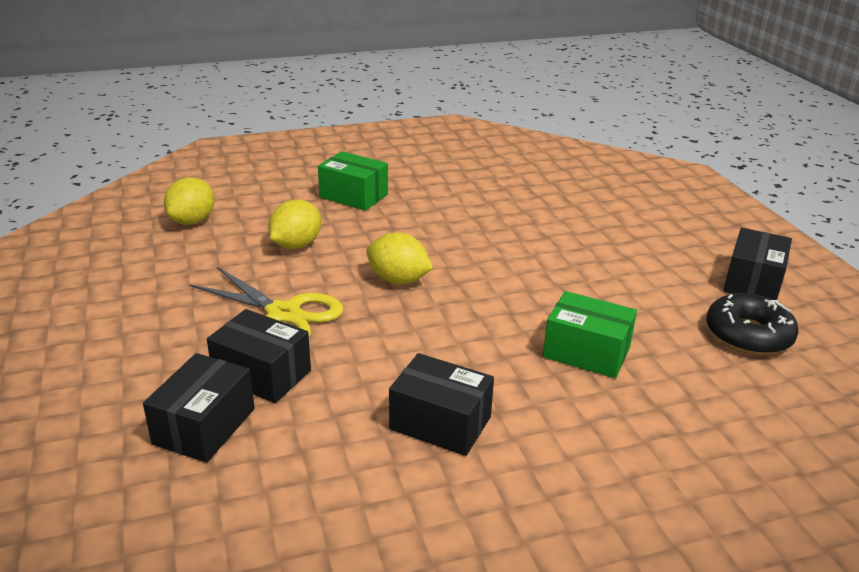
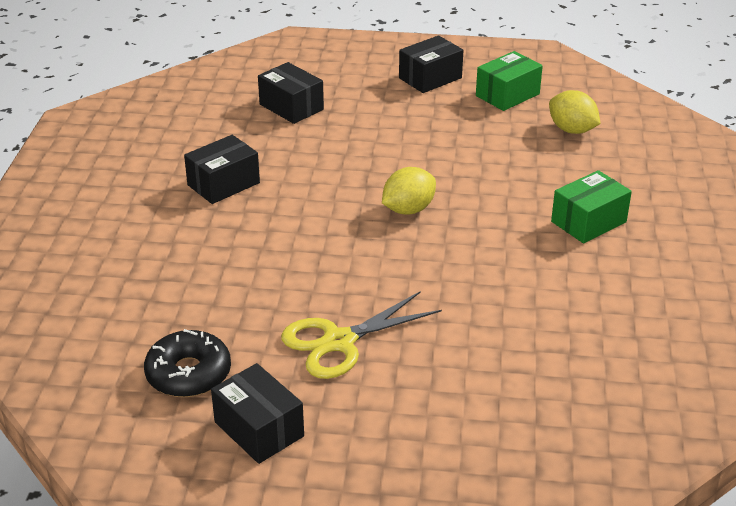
camera: 115 degrees right, 5 degrees up
yellow scissors [189,267,344,337] -> yellow scissors moved to [281,291,442,379]
black box [207,309,311,403] -> black box moved to [399,35,463,93]
yellow lemon [268,199,321,249] -> none
green box [543,291,637,378] -> green box moved to [476,51,543,111]

